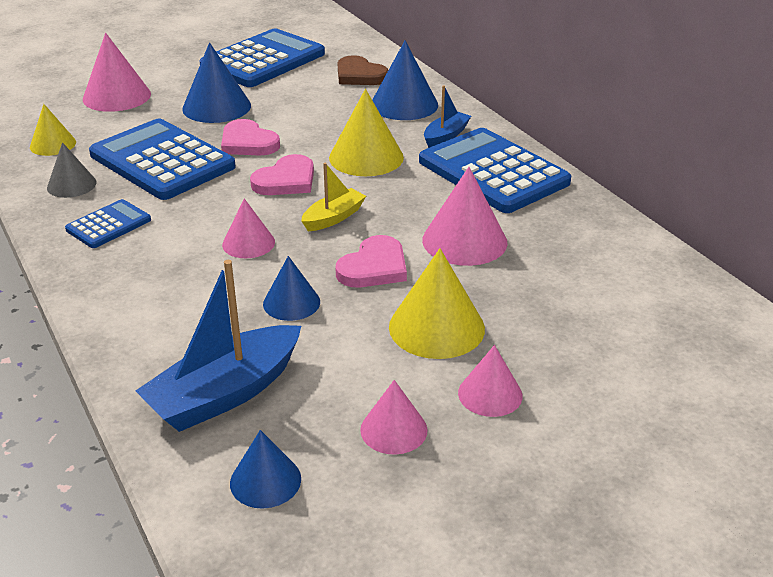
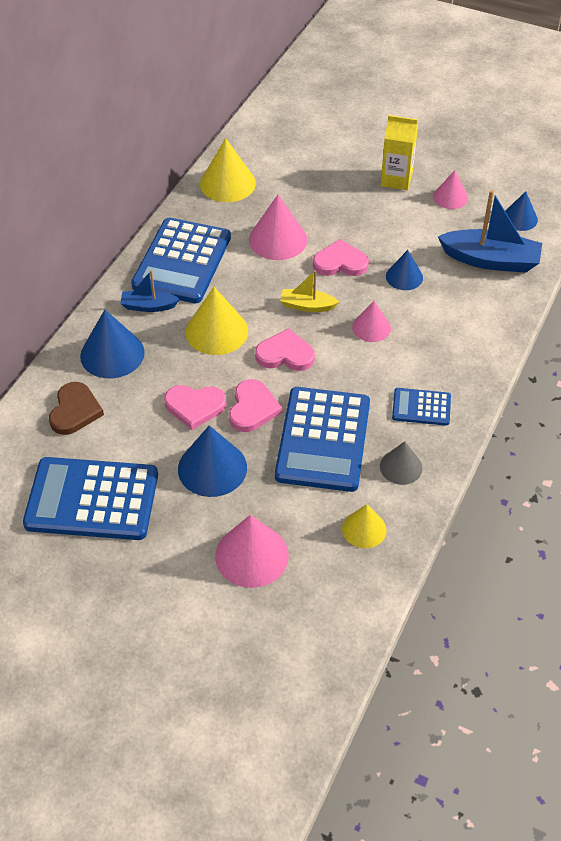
camera: 125 degrees left, 15 degrees up
yellow cone [389,248,485,359] -> yellow cone moved to [200,138,256,202]
pink cone [458,345,523,417] -> yellow carton [381,115,418,190]
none -> pink heart [164,385,226,430]

